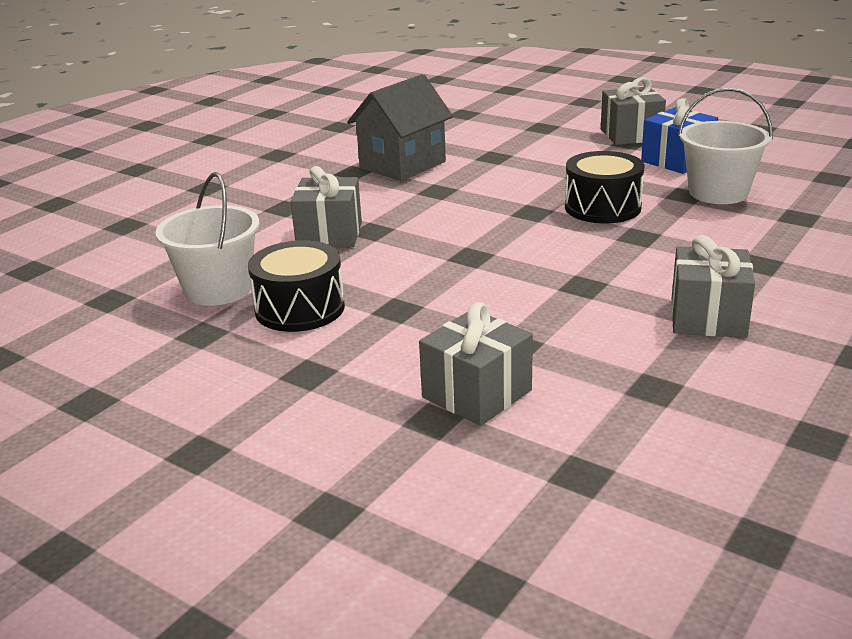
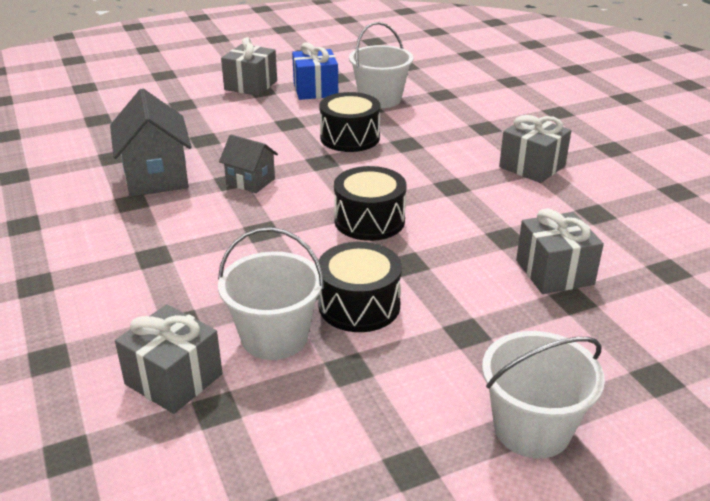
camera: 60 degrees left, 5 degrees up
grey gift [291,166,362,248] -> grey gift moved to [115,304,223,414]
none -> grey house [219,134,278,193]
none -> black drum [334,166,407,241]
none -> white bucket [482,331,605,458]

